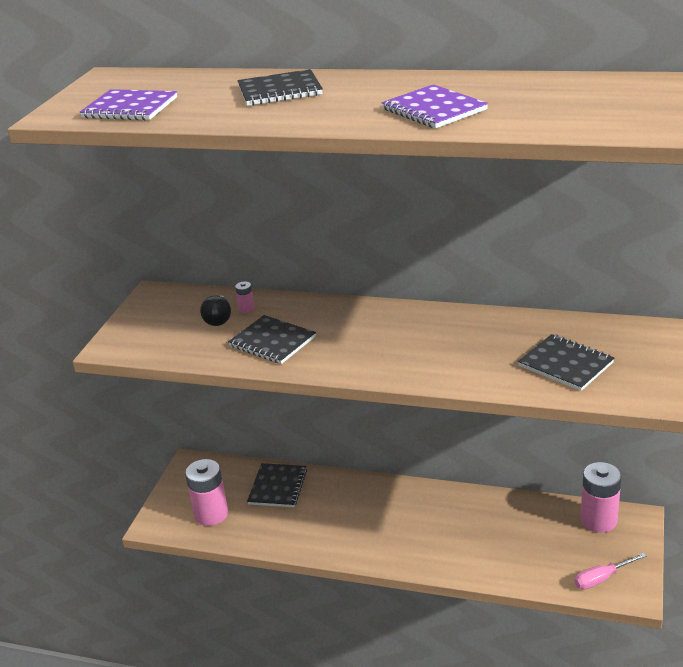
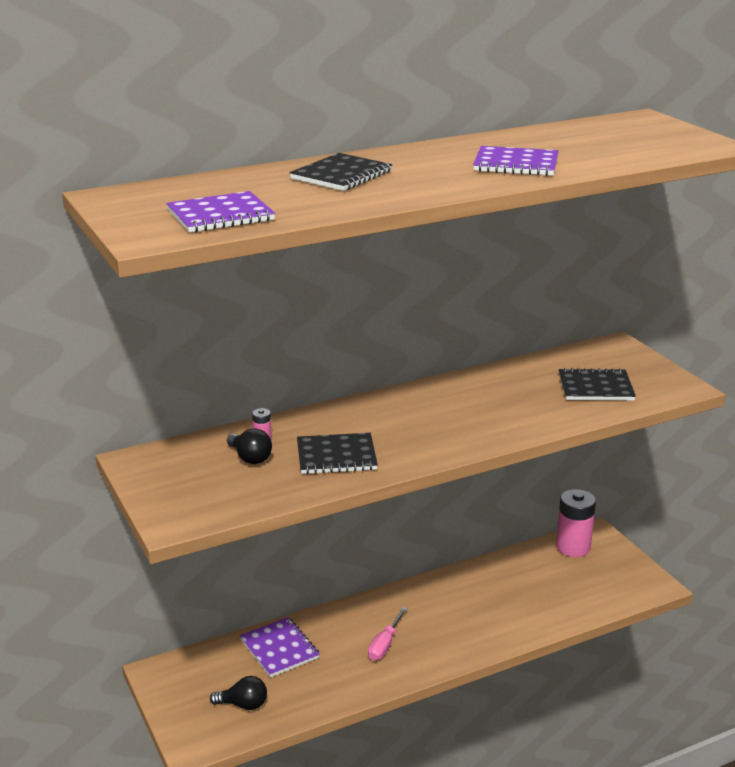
camera: 45 degrees left, 5 degrees down
pink battery [185,459,228,526] -> black light bulb [210,676,267,710]
black notebook [247,463,307,507] -> purple notebook [240,617,320,677]
pink screwdriver [574,553,646,589] -> pink screwdriver moved to [368,607,407,661]

